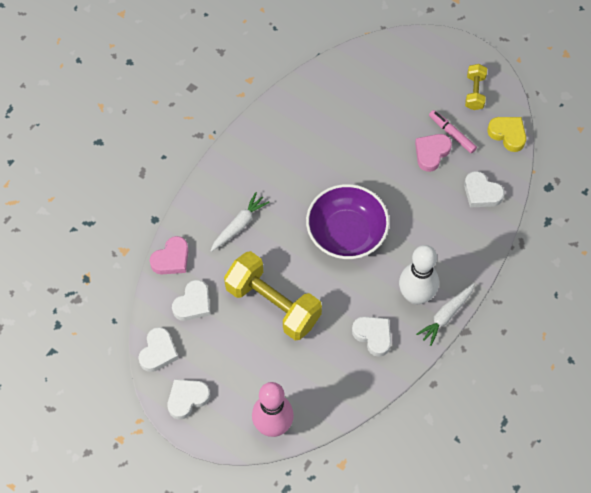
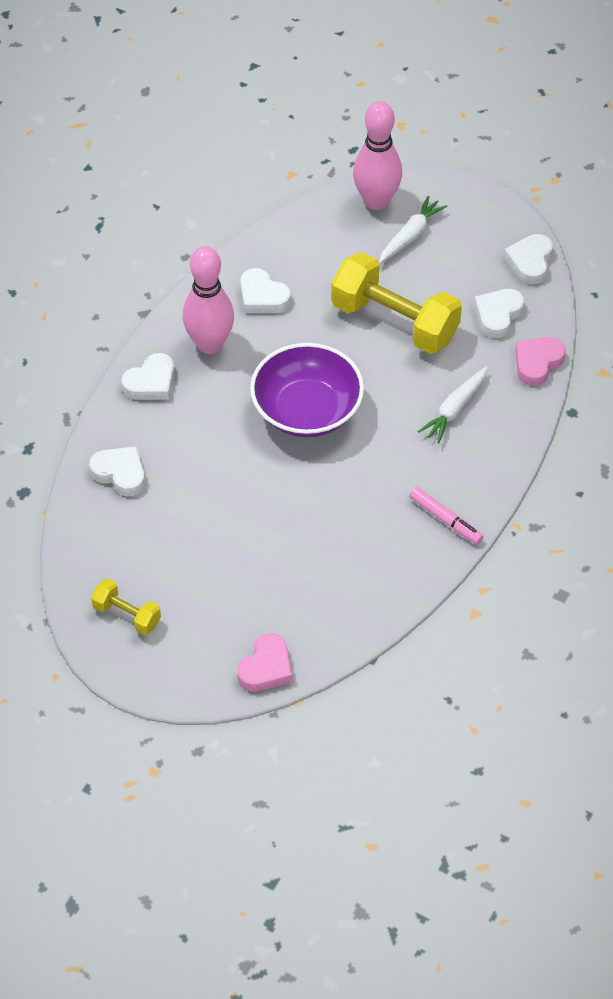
camera: 175 degrees right, 10 degrees down
white heart [168,379,210,419] -> white heart moved to [121,353,175,400]
white bowling pin [399,245,439,305] -> pink bowling pin [183,246,234,354]
pink heart [415,134,452,172] -> pink heart moved to [237,633,292,692]
white carrot [416,283,475,346] -> white carrot moved to [379,196,448,264]
pink marker [429,110,477,153] -> pink marker moved to [409,487,483,544]
yellow dumbbell [465,64,487,110] -> yellow dumbbell turned 60 degrees counterclockwise [91,579,161,635]
yellow heart [487,117,526,152] -> none

